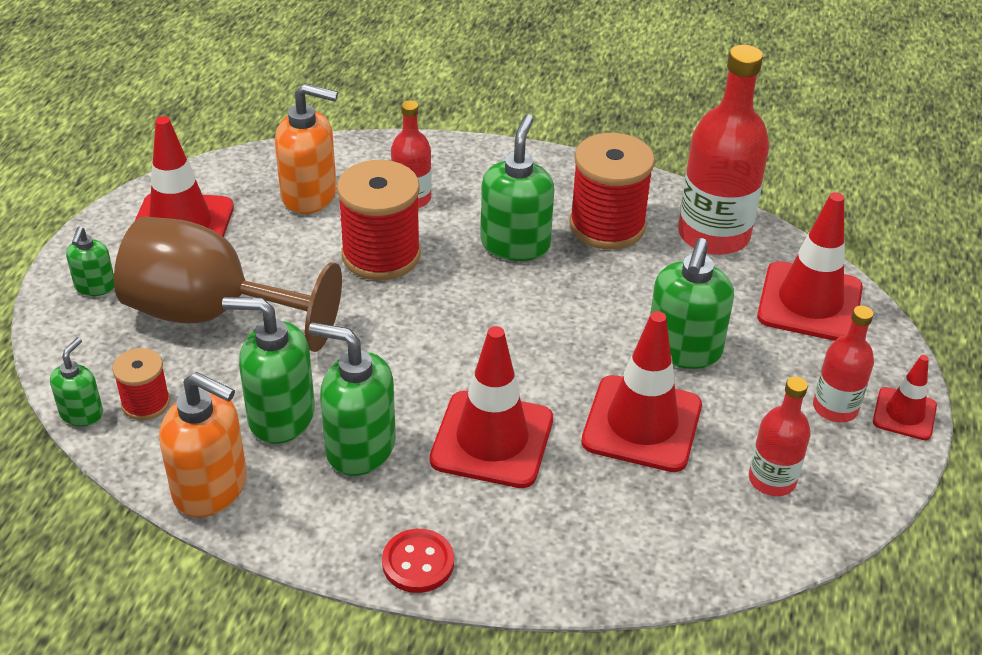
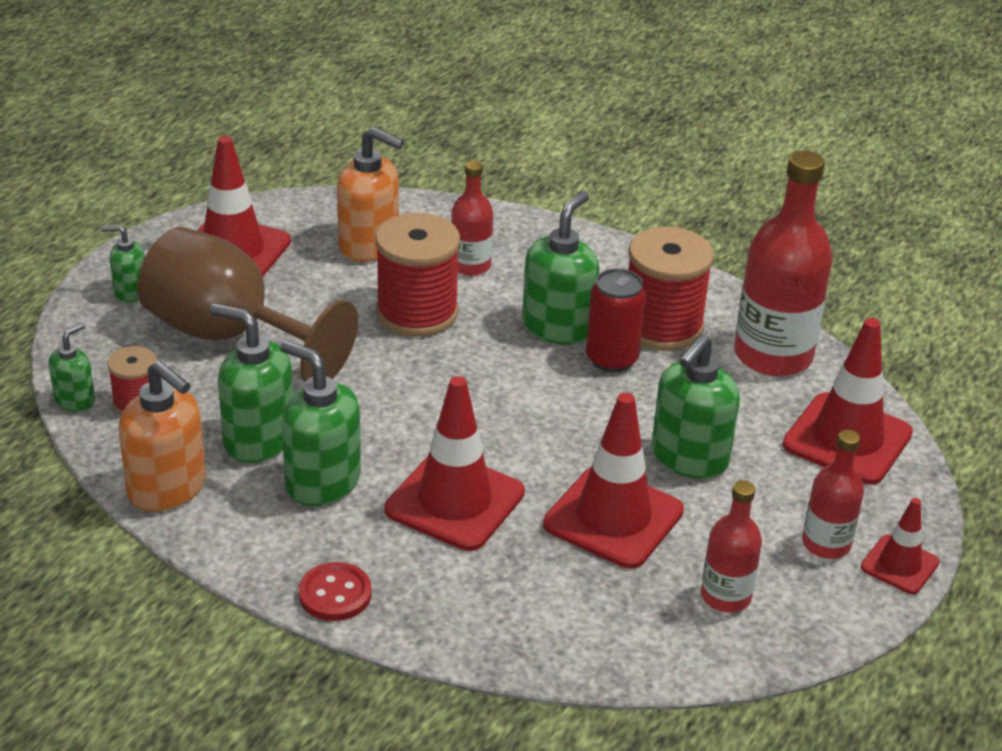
camera: 15 degrees right, 5 degrees down
green soap dispenser [66,227,114,296] -> green soap dispenser turned 75 degrees clockwise [101,225,145,302]
none -> red can [586,268,646,372]

